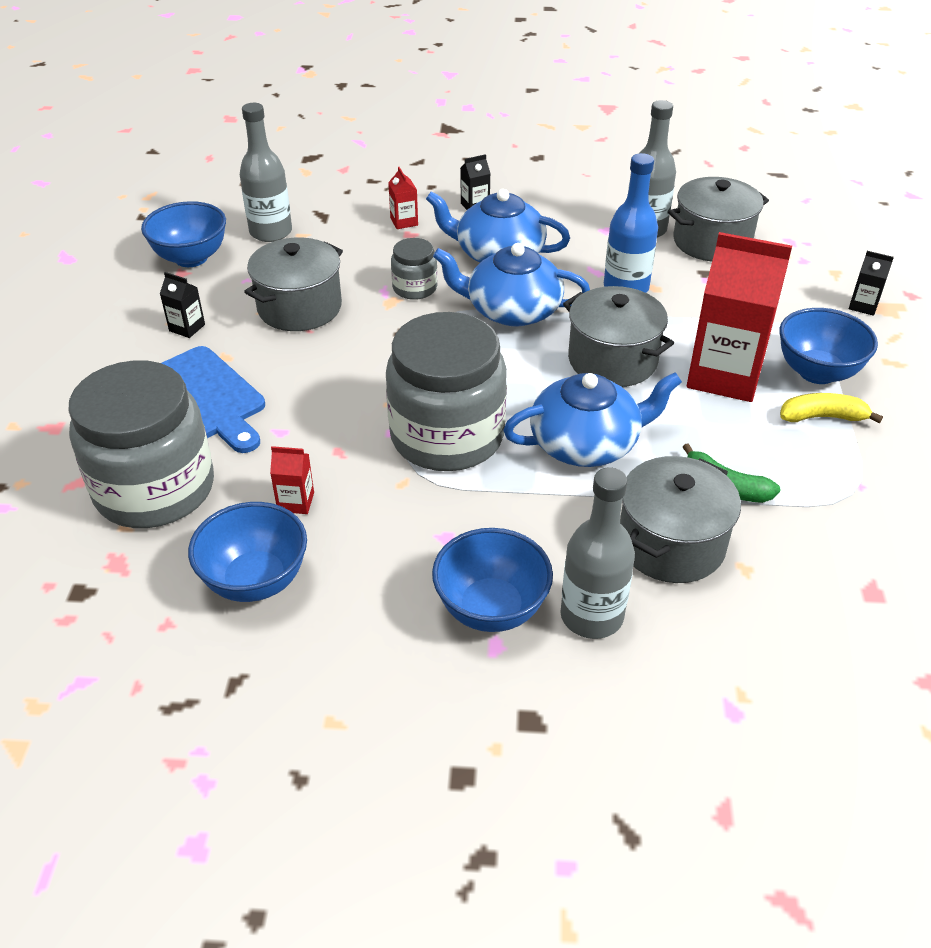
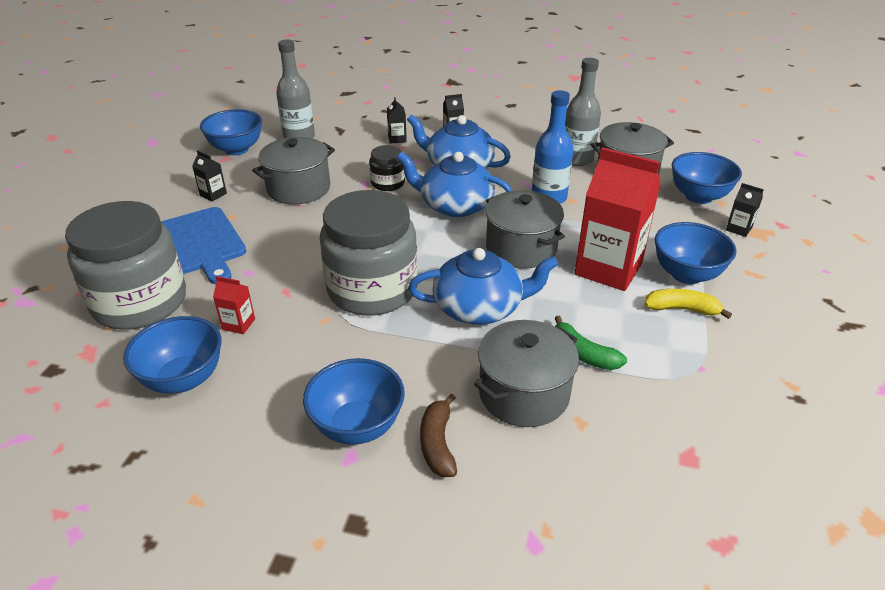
camera: 10 degrees right, 5 degrees down
red carton [388,167,418,229] -> black carton [387,97,407,143]
grey jar [391,238,438,300] -> black jar [369,145,405,191]
grey bottle [560,467,635,639] -> brown banana [420,394,457,477]
none -> blue bowl [672,152,742,204]

